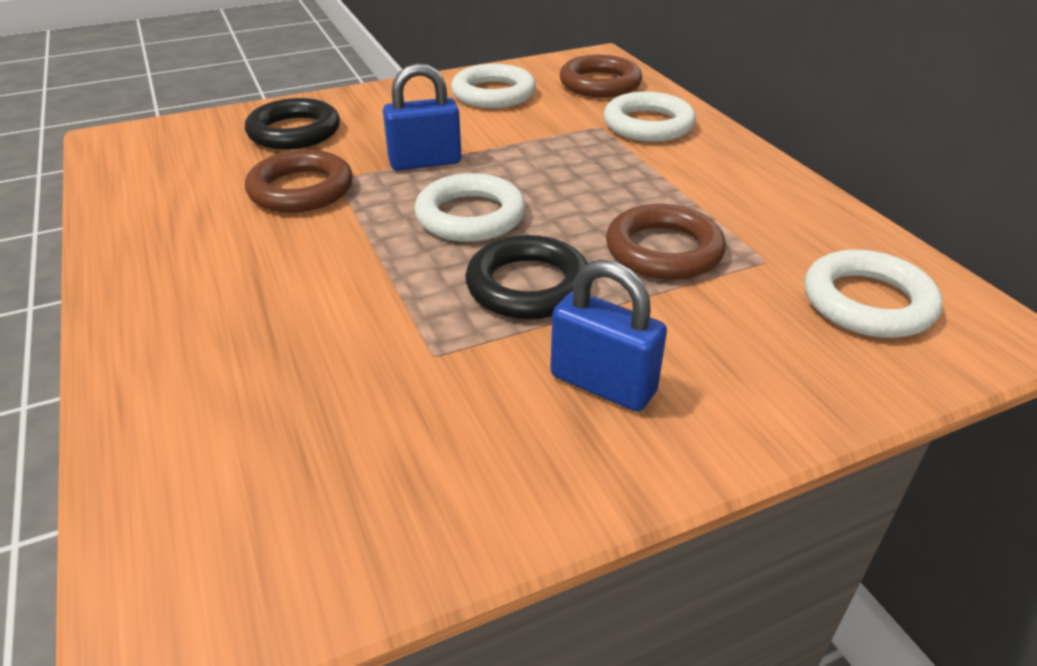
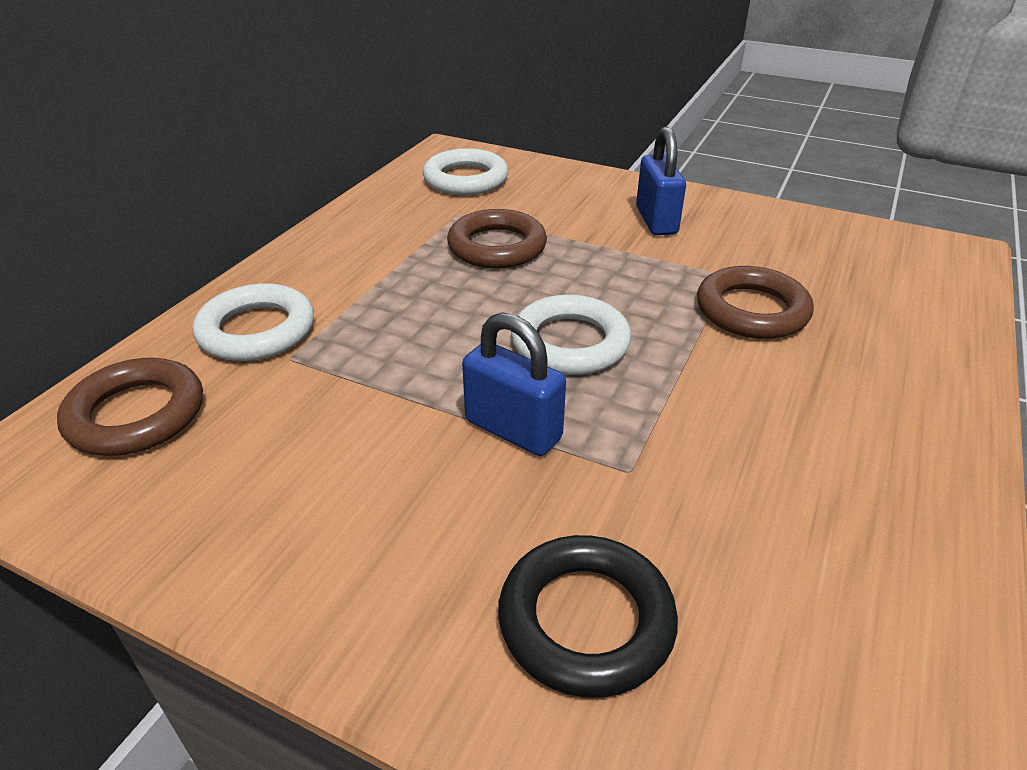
camera: 130 degrees left, 0 degrees up
brown ring [245,150,353,213] -> brown ring moved to [697,266,814,339]
white ring [451,64,536,108] -> none
black ring [465,235,588,319] -> none

